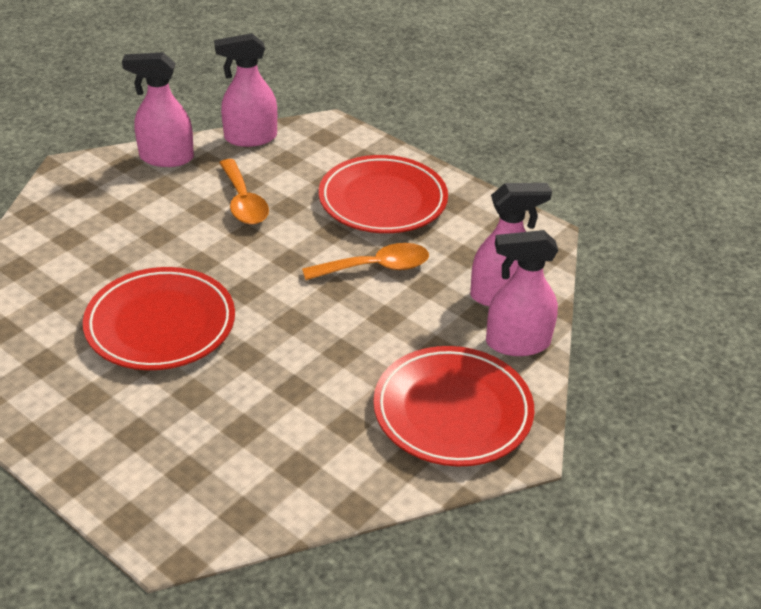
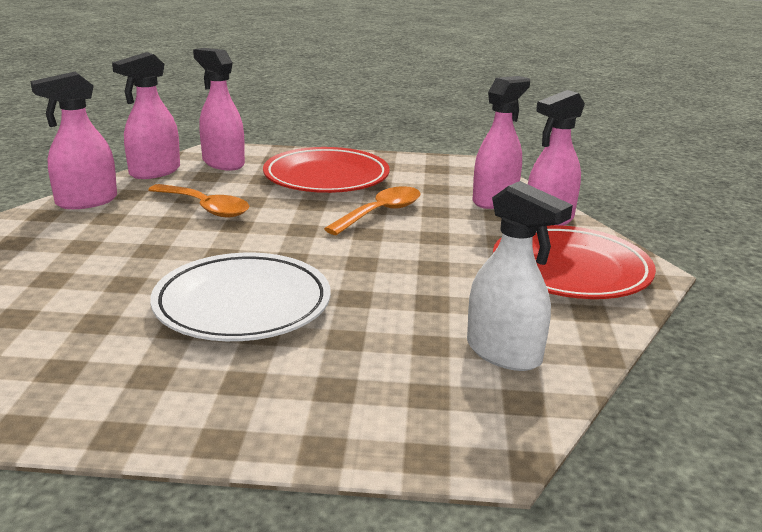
camera: 35 degrees left, 15 degrees down
red plate [83,267,235,370] -> white plate [150,253,331,341]
none -> pink spray bottle [193,48,245,171]
none -> white spray bottle [467,181,573,371]

